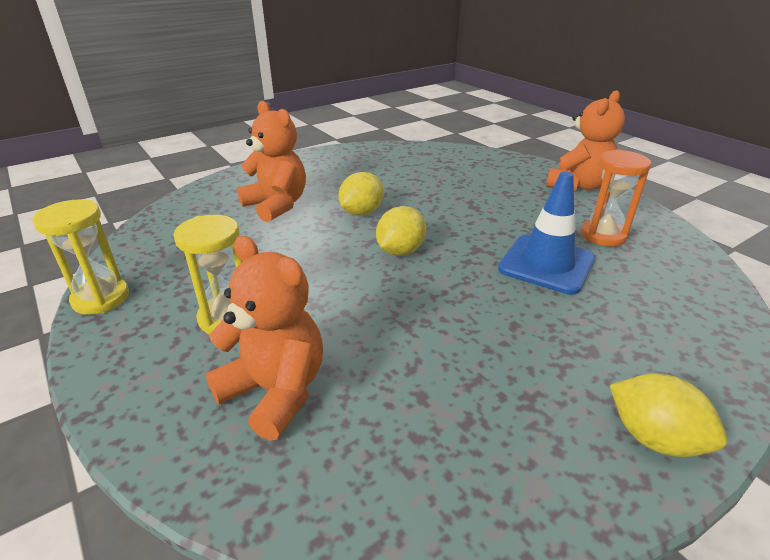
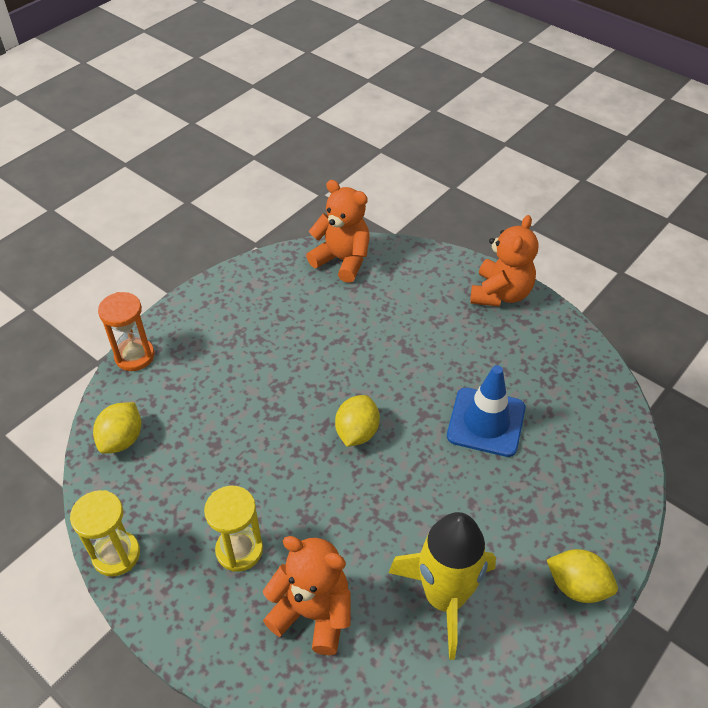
camera: 15 degrees left, 15 degrees up
orange teddy bear [237,101,306,222] -> orange teddy bear moved to [306,180,370,283]
yellow lemon [339,172,384,216] -> yellow lemon moved to [93,402,141,454]
orange hourglass [581,150,651,246] -> orange hourglass moved to [98,292,155,371]
none -> yellow rocket [388,512,496,660]

